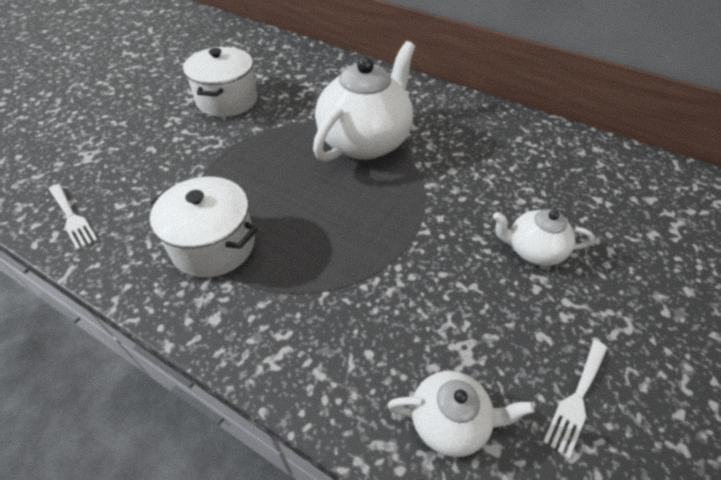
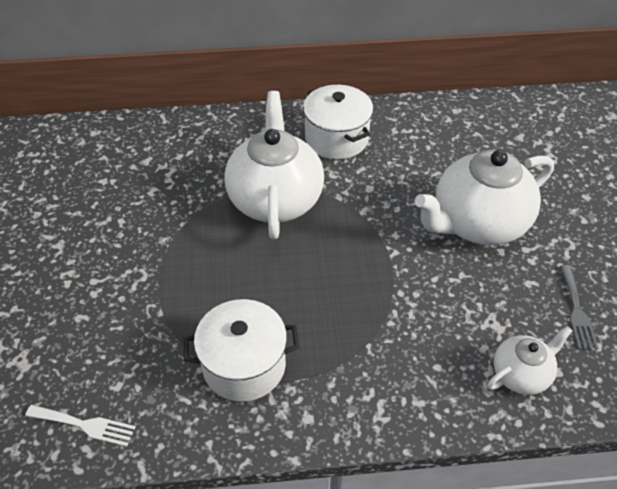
camera: 35 degrees left, 0 degrees up
white pot [183,47,257,117] -> white pot moved to [303,85,373,159]
white teapot [493,209,595,266] -> white teapot [415,150,554,245], size x1.94
white fork [543,340,607,459] -> grey fork [559,265,599,349]

